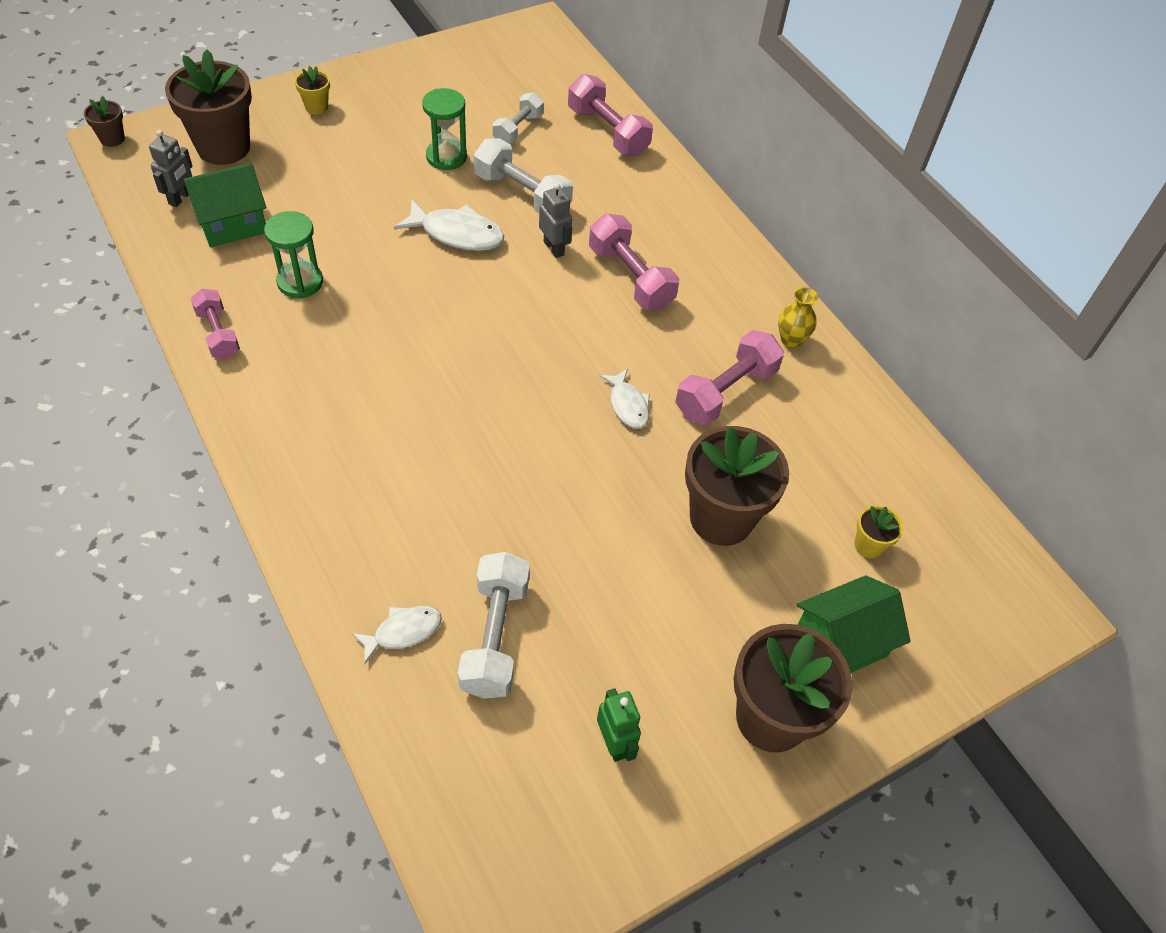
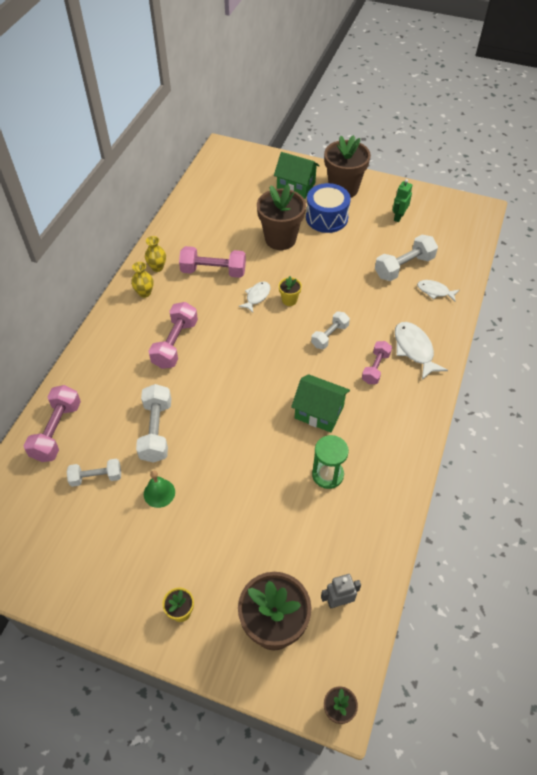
camera: 125 degrees left, 0 degrees up
green house [184,163,266,247] -> green house moved to [291,374,350,432]
pink dumbbell [190,289,240,359] -> pink dumbbell moved to [362,341,392,384]
white fish [394,200,504,251] -> white fish moved to [395,322,448,380]
green hourglass [422,88,467,170] -> green bell [144,471,175,508]
grey robot [539,183,572,258] -> none
yellow flower pot [855,505,903,558] -> yellow flower pot moved to [279,276,302,306]
none -> yellow vase [131,262,154,298]
none -> blue drum [306,183,351,233]
none -> white dumbbell [311,312,350,349]

